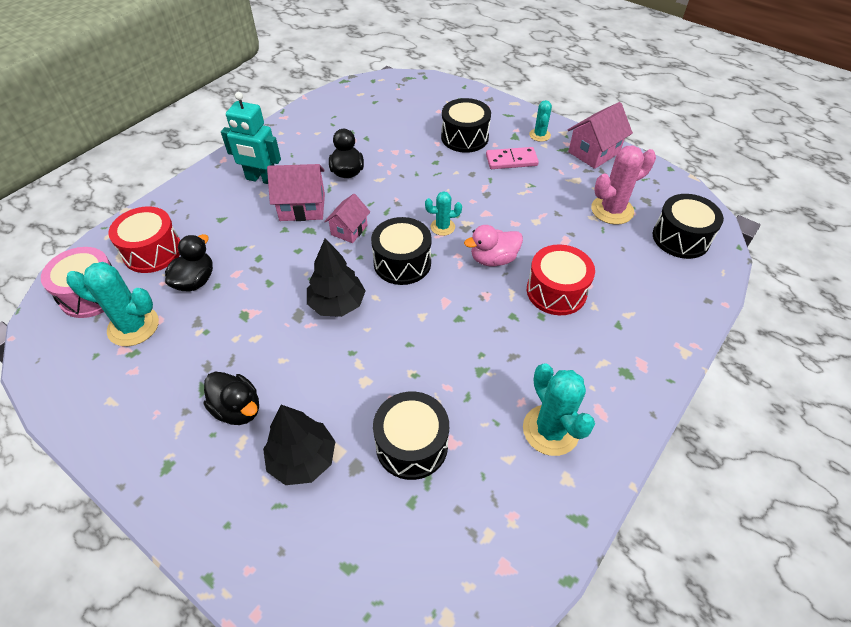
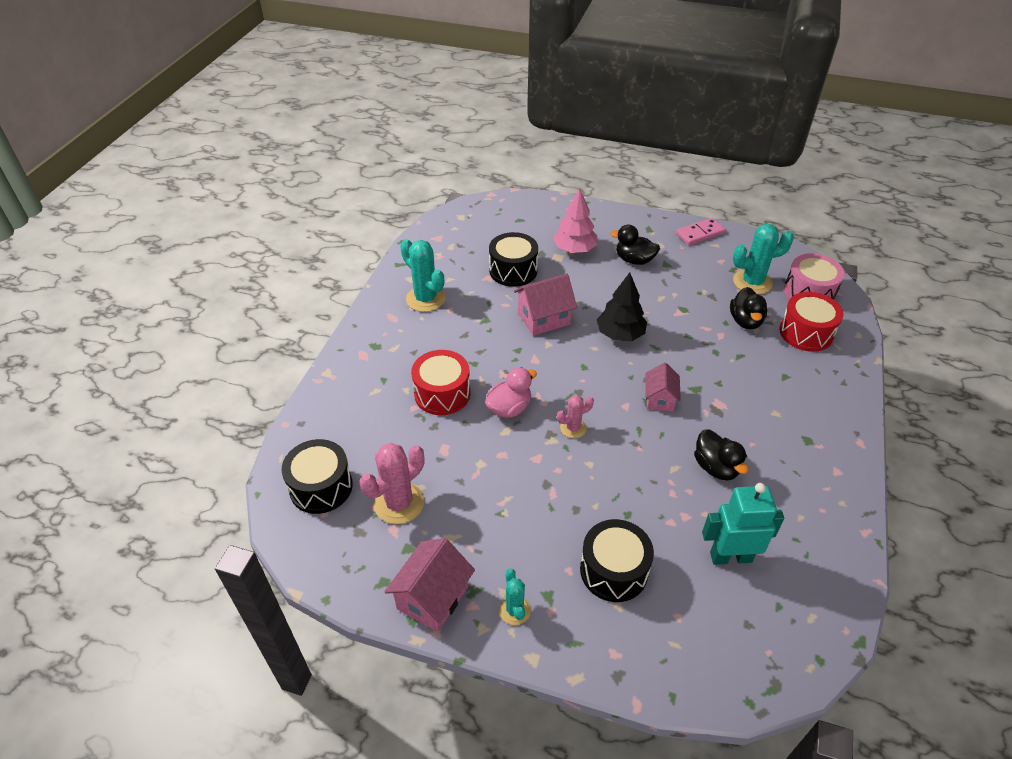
camera: 160 degrees right, 5 degrees down
turquoise robot [221,92,281,184] -> turquoise robot moved to [702,483,784,565]
black tree [263,405,336,485] -> pink tree [553,188,597,253]
pink house [267,164,325,221] -> pink house moved to [514,274,577,336]
black drum [371,217,432,285] -> none
turquoise cactus [425,191,462,236] -> pink cactus [557,395,594,438]
pink domino [486,147,539,169] -> pink domino moved to [676,218,726,245]

